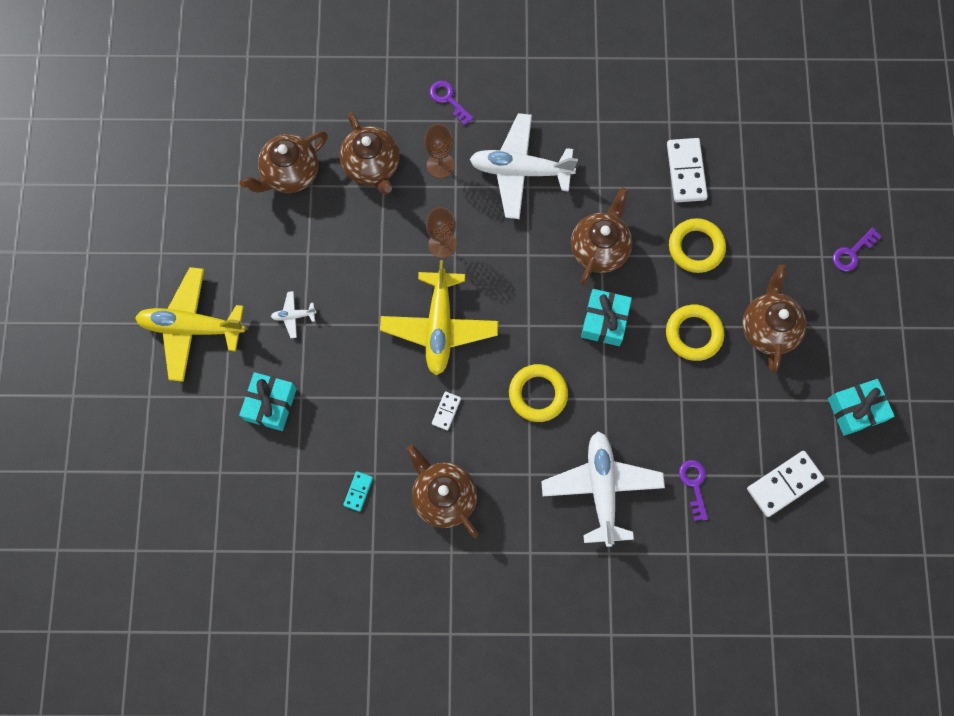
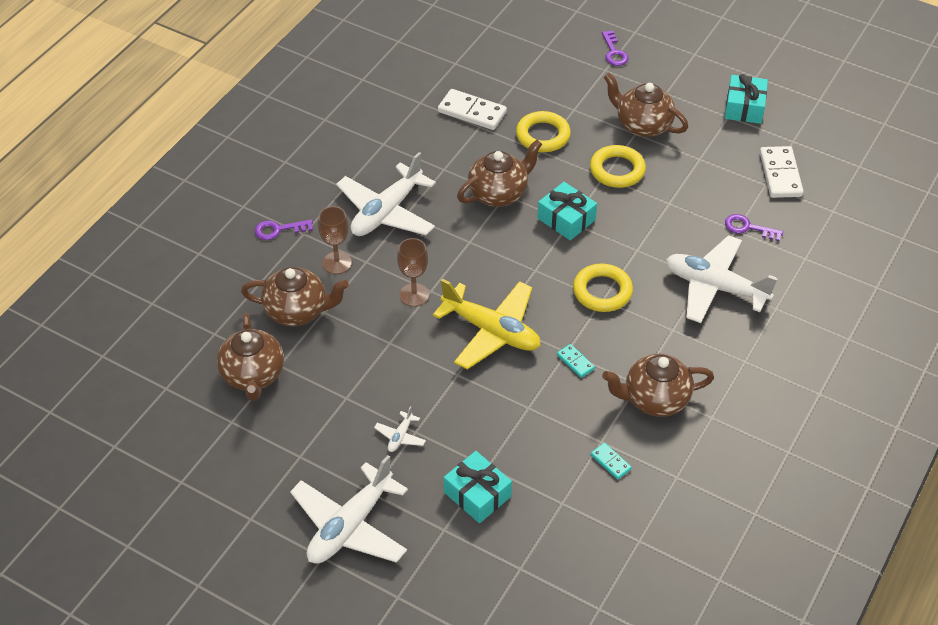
camera: 60 degrees left, 25 degrees down
yellow plane [135,267,245,382] -> white plane [290,455,408,564]
white domino [432,392,461,431] -> turquoise domino [557,344,595,378]
brown teapot [571,188,632,286] -> brown teapot turned 90 degrees clockwise [457,139,542,207]

